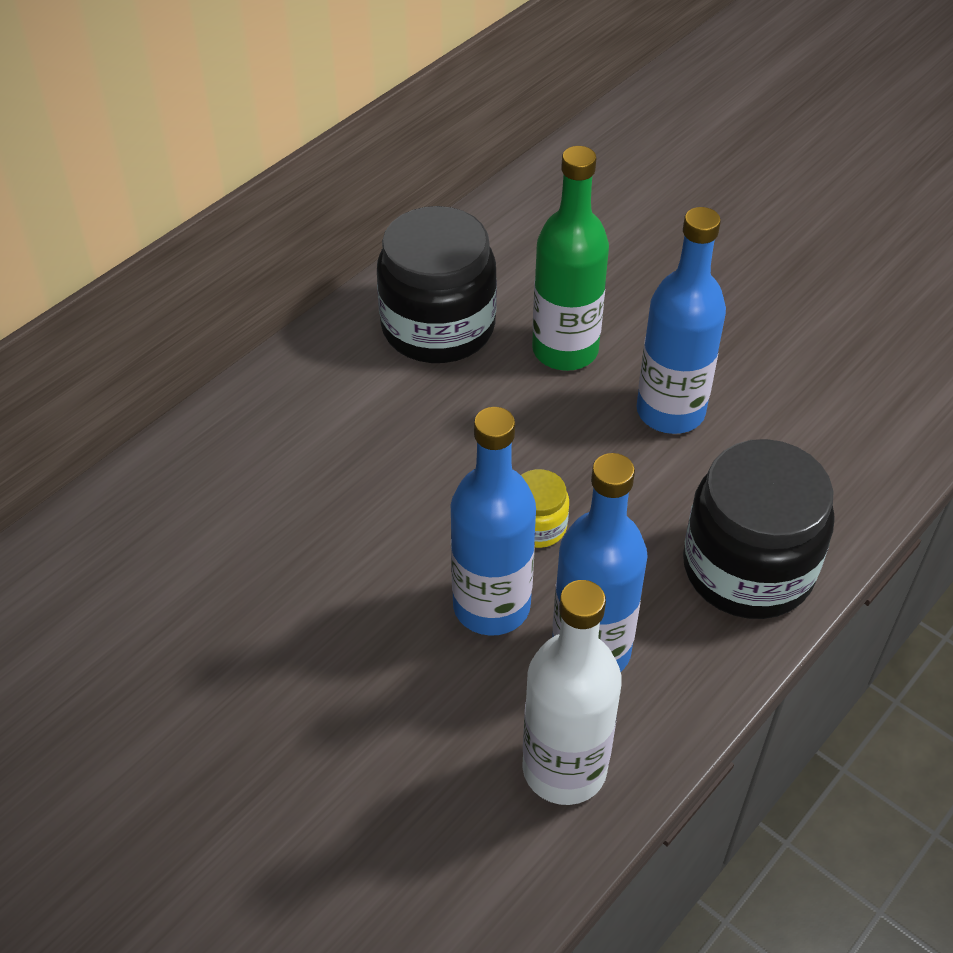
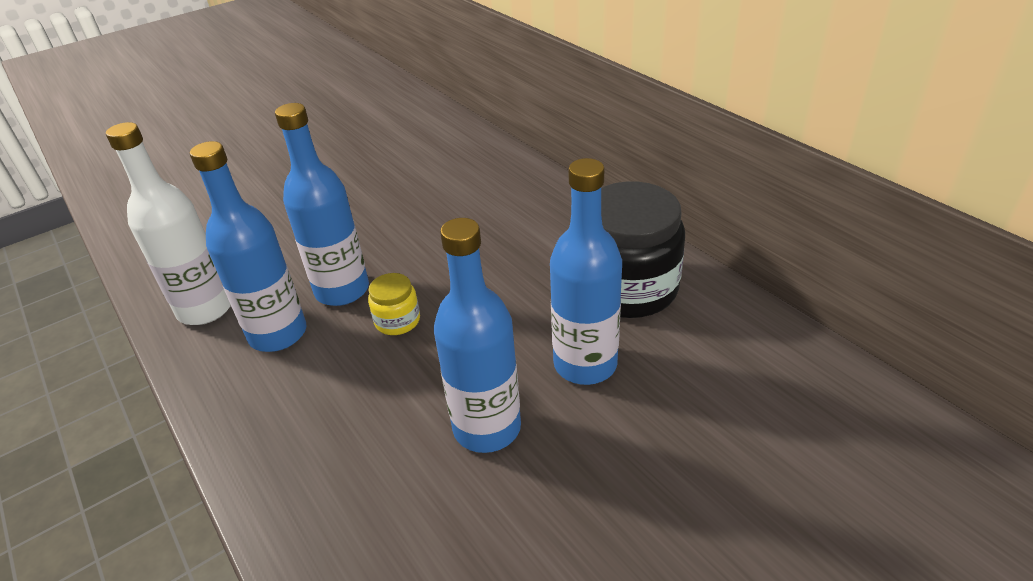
camera: 105 degrees right, 10 degrees down
green bottle [532,146,609,371] -> blue bottle [550,158,622,385]
black jar [683,439,835,619] -> none

